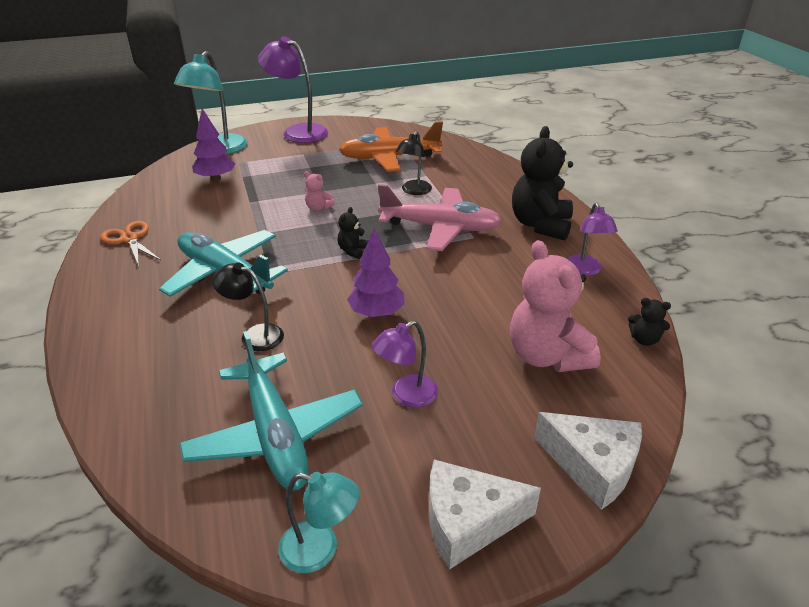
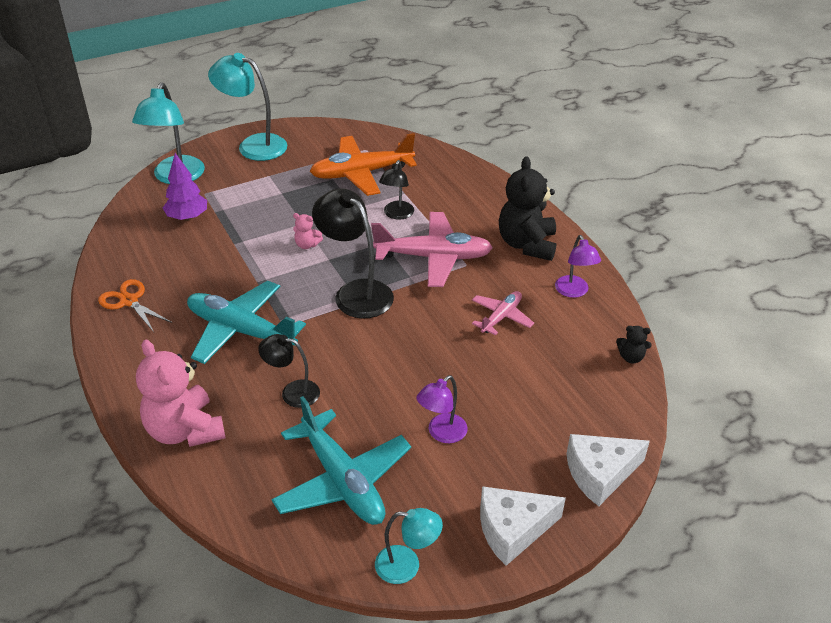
camera: 10 degrees left, 5 degrees up
purple lamp [258,36,328,143] -> turquoise lamp [208,53,287,161]
black teddy bear [338,207,369,259] -> black lamp [312,188,394,319]
purple tree [347,229,404,317] -> none
pink teddy bear [510,240,601,372] -> pink teddy bear moved to [136,340,226,447]
white cheese [534,412,642,510] -> white cheese turned 135 degrees clockwise [566,434,650,506]
none -> pink plane [472,291,534,336]

